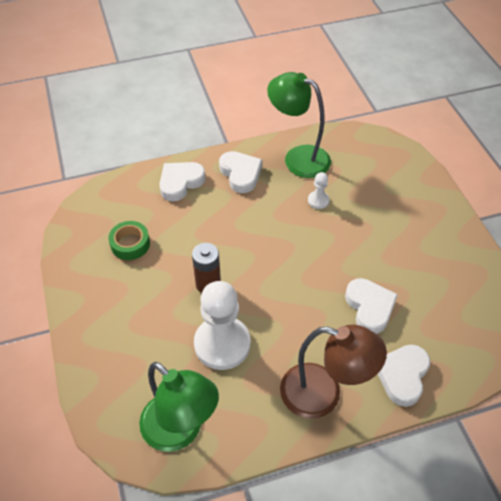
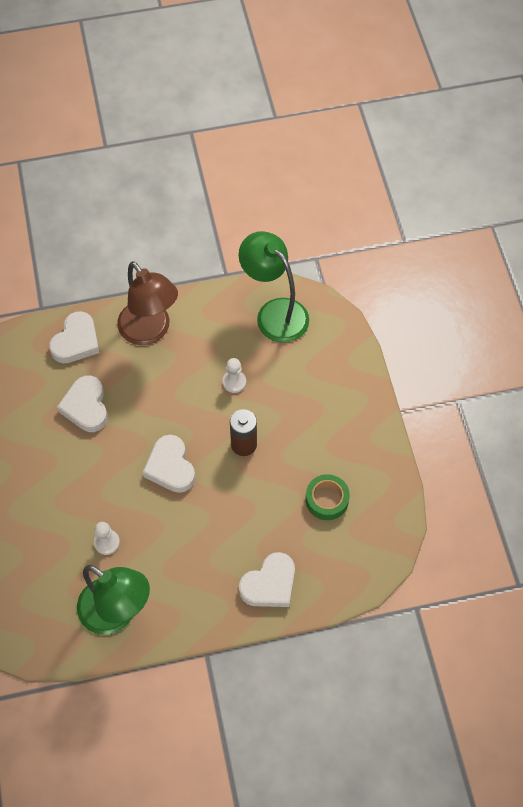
camera: 175 degrees left, 10 degrees up
white pawn [194,281,251,370] -> white pawn [222,358,246,393], size x0.45
white heart [219,151,263,193] -> white heart moved to [143,435,195,493]
brown lamp [280,325,387,419] -> brown lamp turned 150 degrees counterclockwise [117,261,178,345]

